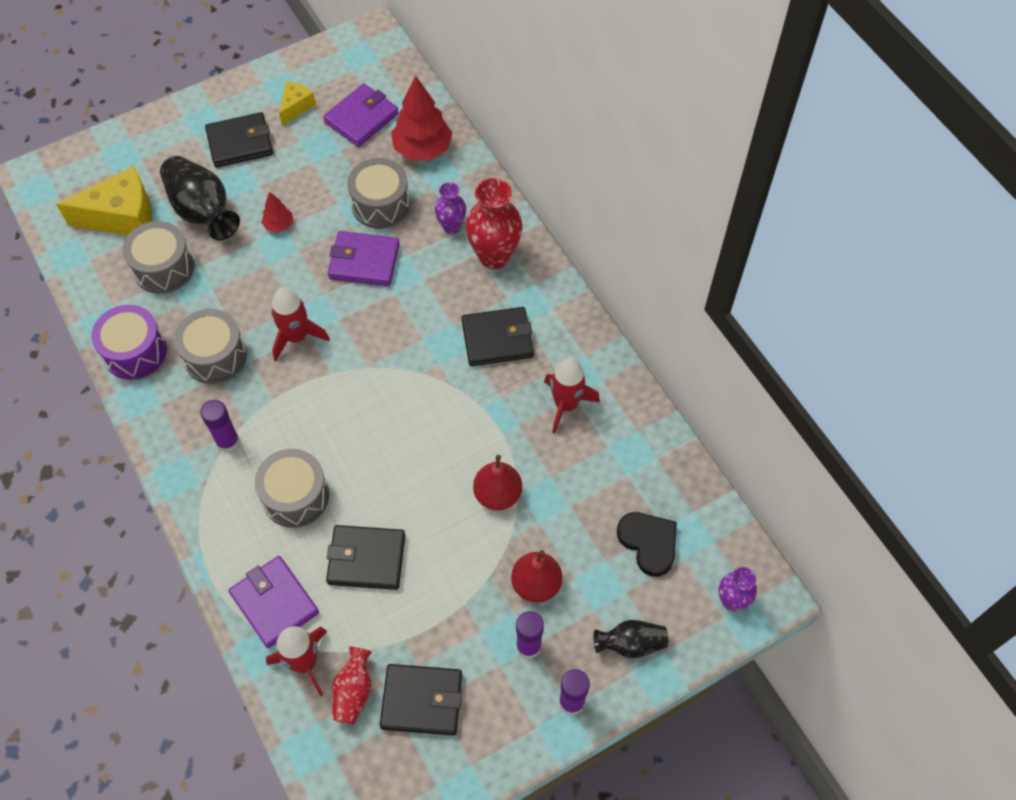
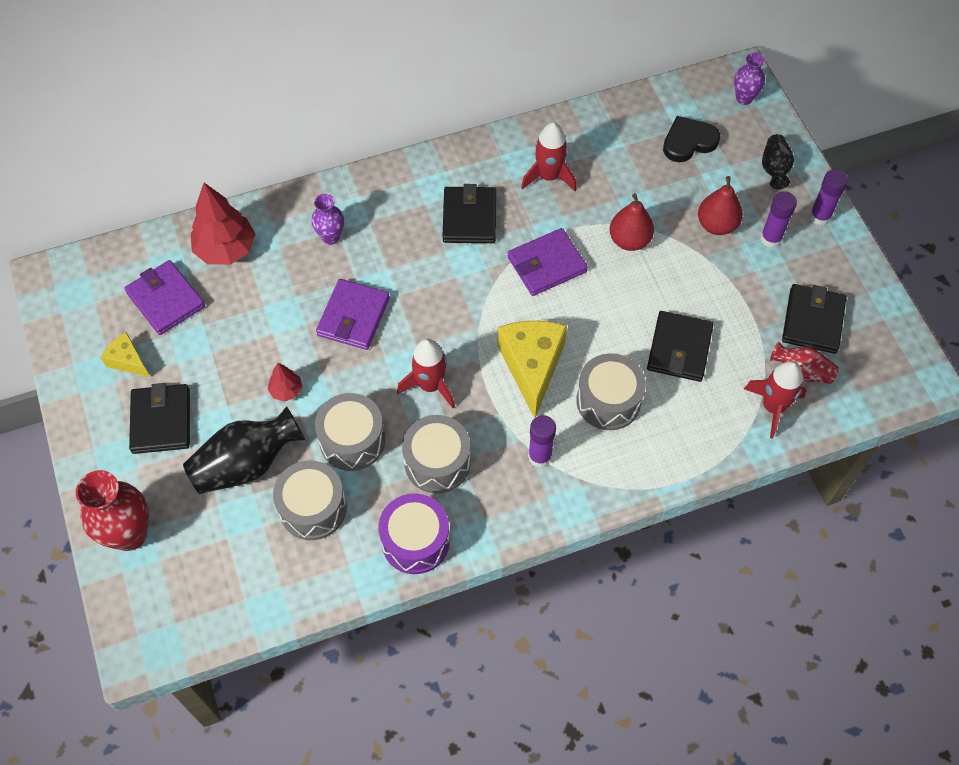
camera: 80 degrees left, 0 degrees up
yellow cheese [56,166,152,236] -> yellow cheese moved to [498,321,567,418]
purple wallet [229,556,319,648] -> purple wallet moved to [508,228,588,296]
grey drum [347,158,410,229] -> grey drum moved to [315,393,385,471]
red vase [465,178,523,269] -> red vase moved to [76,470,149,551]

